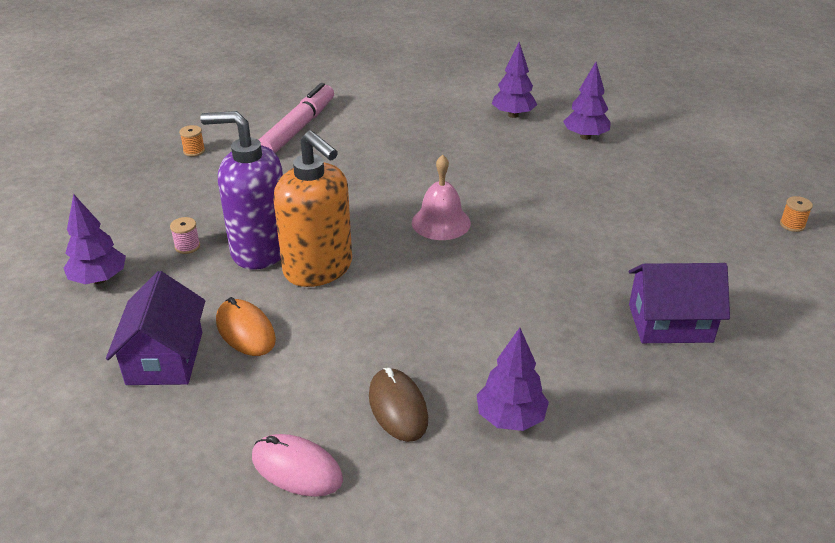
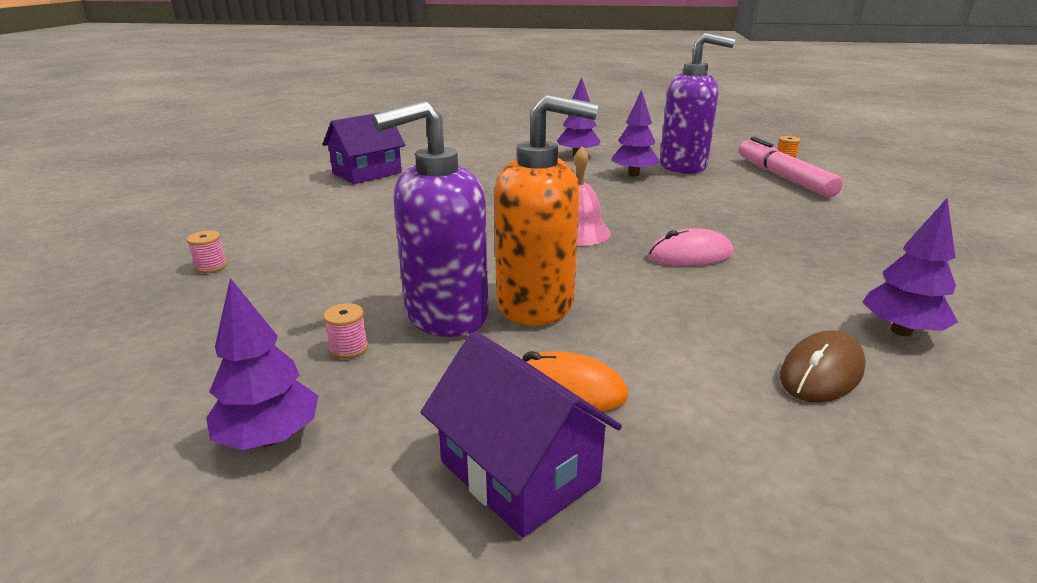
camera: 40 degrees left, 10 degrees down
orange spool [179,125,205,157] -> pink spool [186,231,227,273]
pink mouse [252,434,343,497] -> pink mouse moved to [648,228,733,266]
pink marker [259,83,334,153] -> pink marker moved to [739,137,843,197]
brown mouse [369,368,428,442] -> brown mouse turned 75 degrees counterclockwise [780,330,866,403]
purple tree [492,42,537,118] -> purple tree moved to [611,89,660,176]
purple house [629,263,730,343] -> purple house moved to [323,113,405,184]
none -> purple soap dispenser [660,33,735,174]

